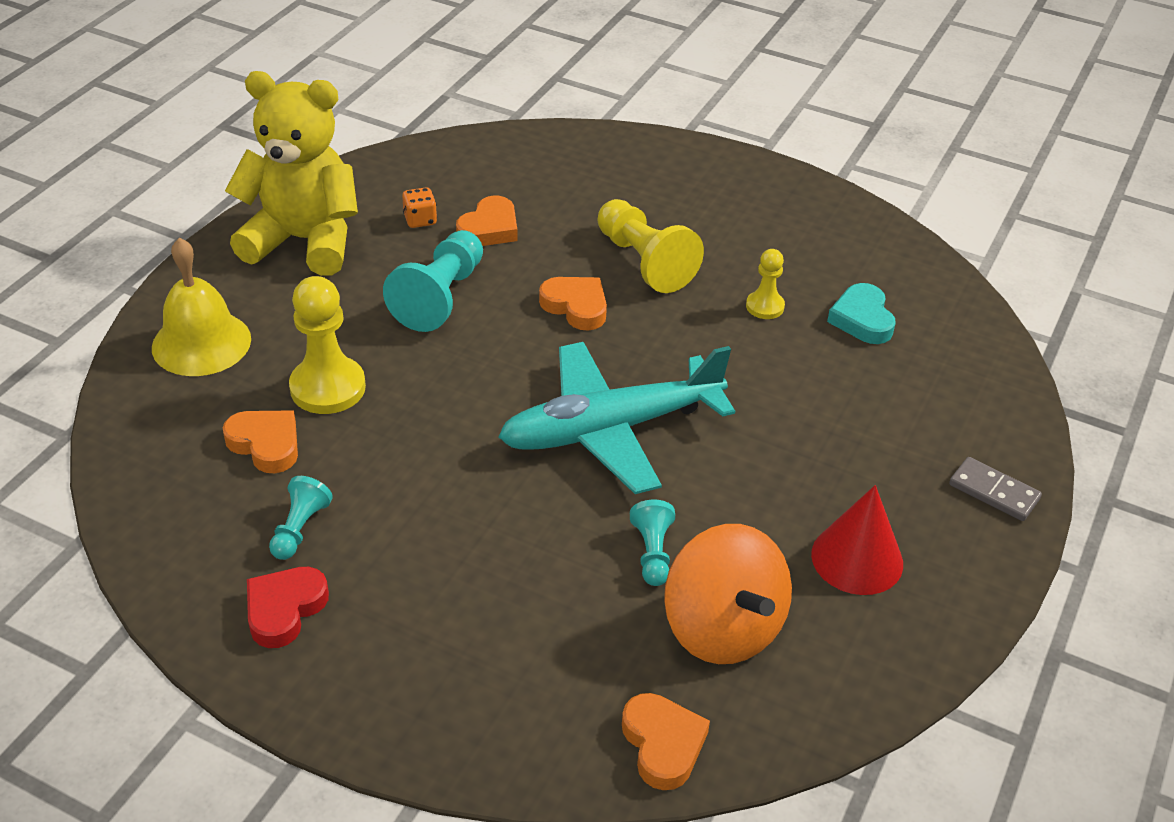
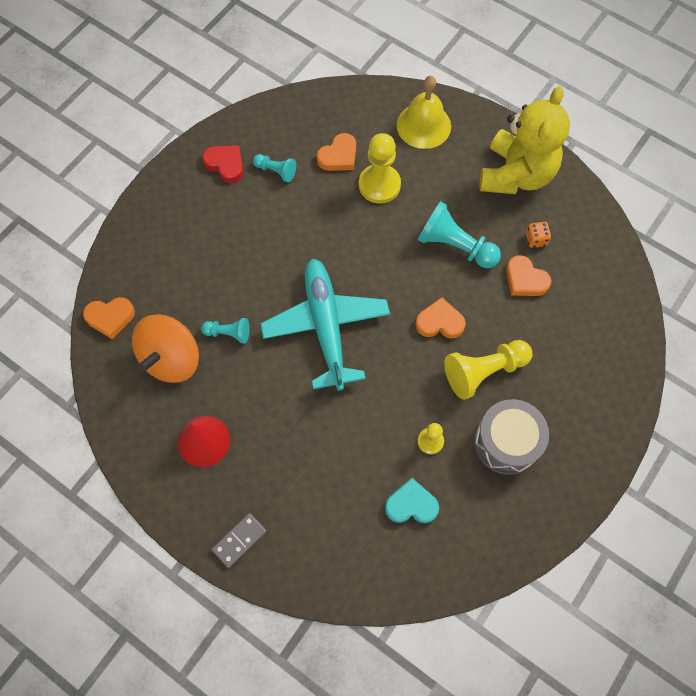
camera: 100 degrees right, 25 degrees up
orange heart [539,277,607,330] -> orange heart turned 135 degrees counterclockwise [416,297,466,339]
orange spinning top [664,524,792,664] -> orange spinning top turned 45 degrees counterclockwise [132,314,199,383]
none -> grey drum [474,399,549,475]

